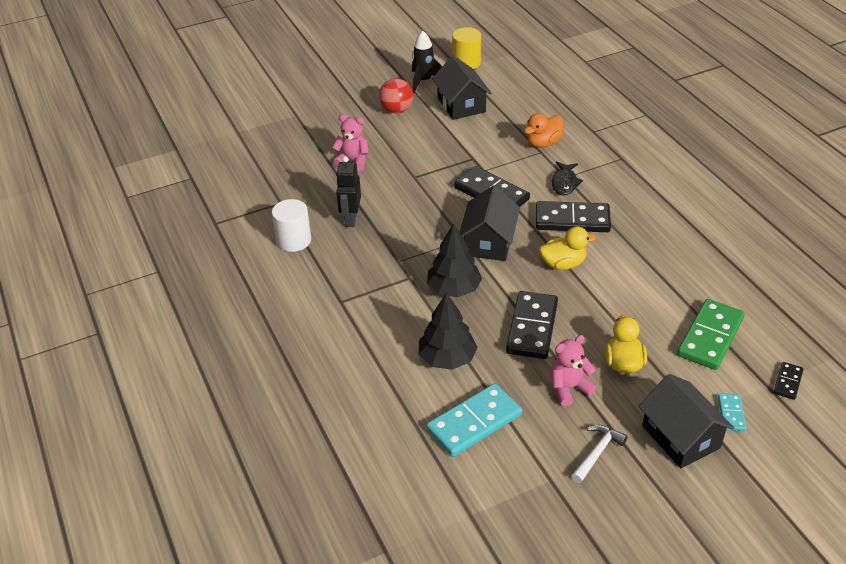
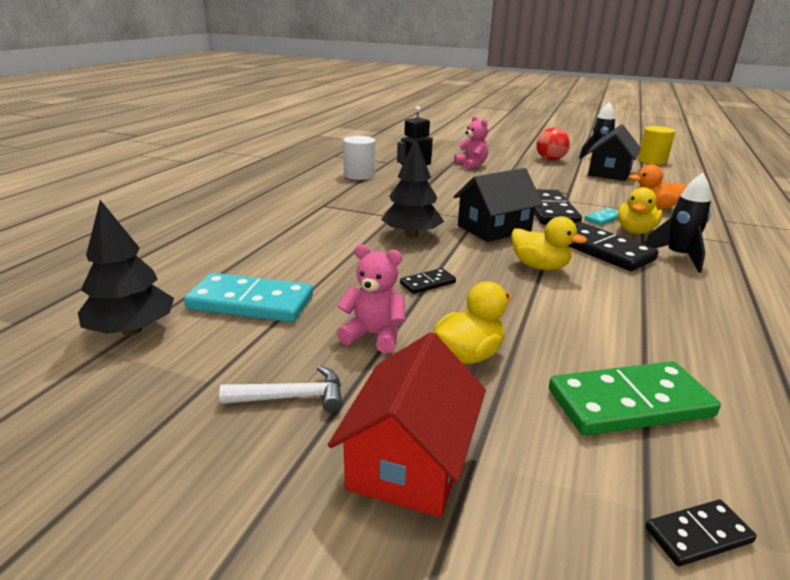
camera: 45 degrees right, 15 degrees down
black tree [419,292,478,370] -> black tree moved to [78,200,174,336]
black domino [506,291,558,359] -> black domino [400,268,456,294], size x0.49
black fish [552,161,583,195] -> yellow duck [618,187,663,234]
black house [638,374,734,468] -> red house [328,332,486,518]
turquoise domino [718,394,746,431] -> turquoise domino moved to [584,208,618,225]
none -> black rocket [644,173,711,273]

